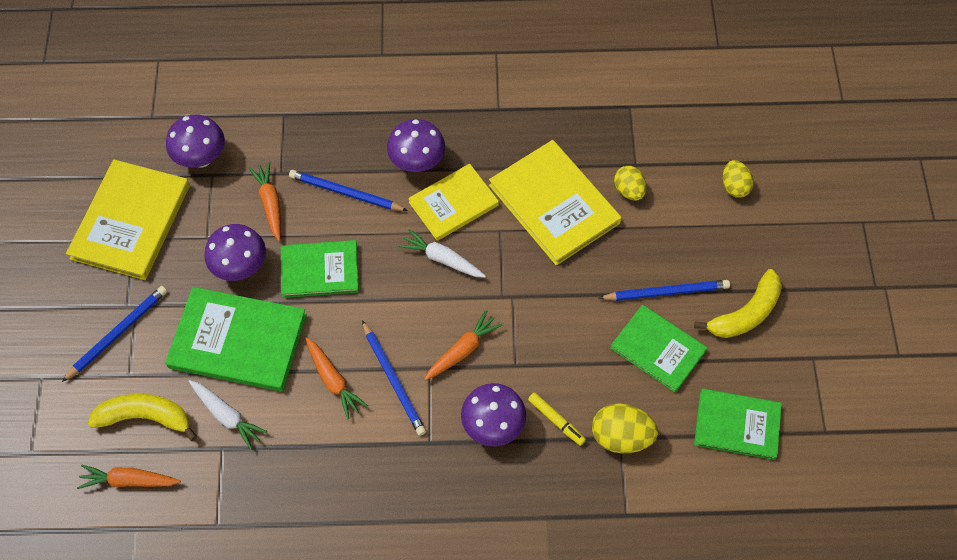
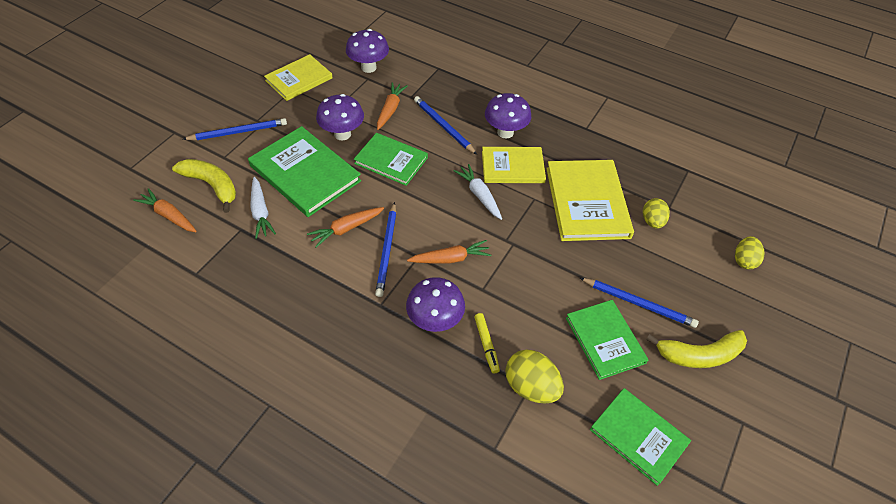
camera: 30 degrees right, 10 degrees down
yellow book [66,160,190,280] -> yellow book [264,54,333,101], size x0.66
orange carrot [305,337,368,419] -> orange carrot turned 60 degrees clockwise [307,207,384,248]

